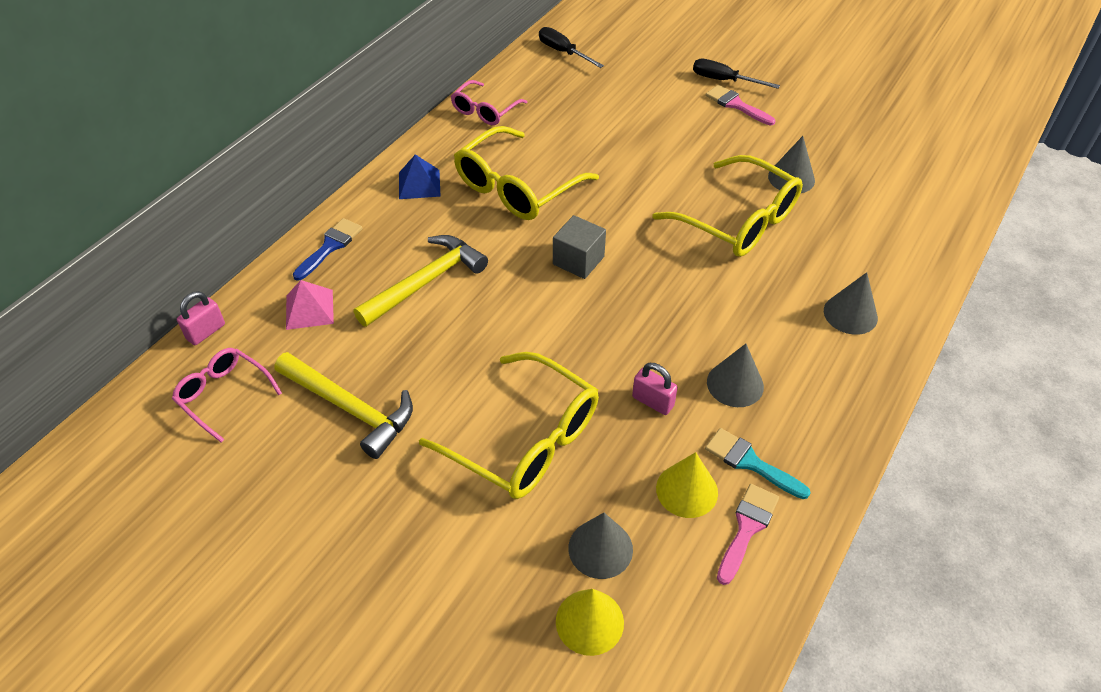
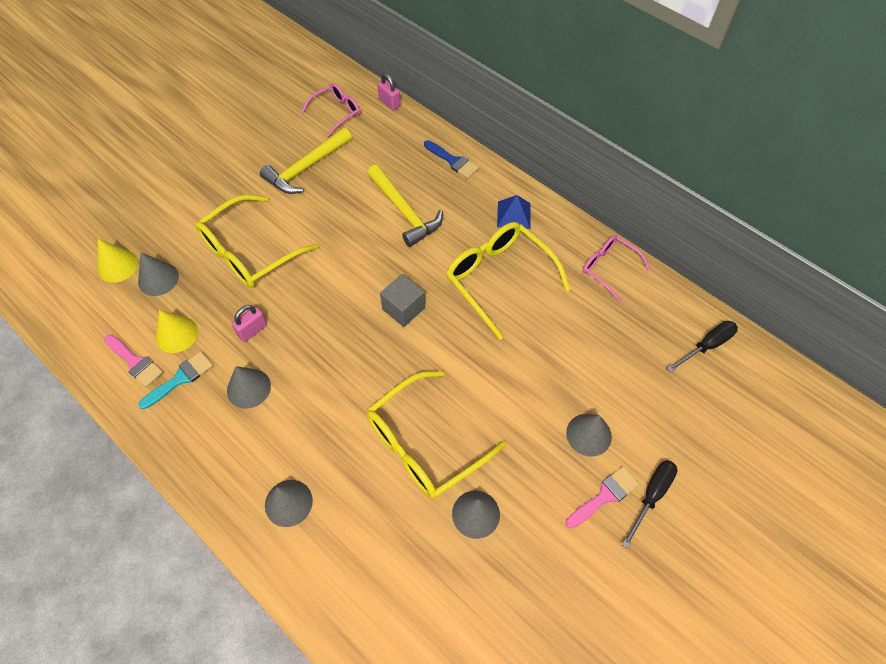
camera: 100 degrees right, 10 degrees up
pink pyramid [286,280,334,330] -> none
none -> grey cone [566,414,612,457]

